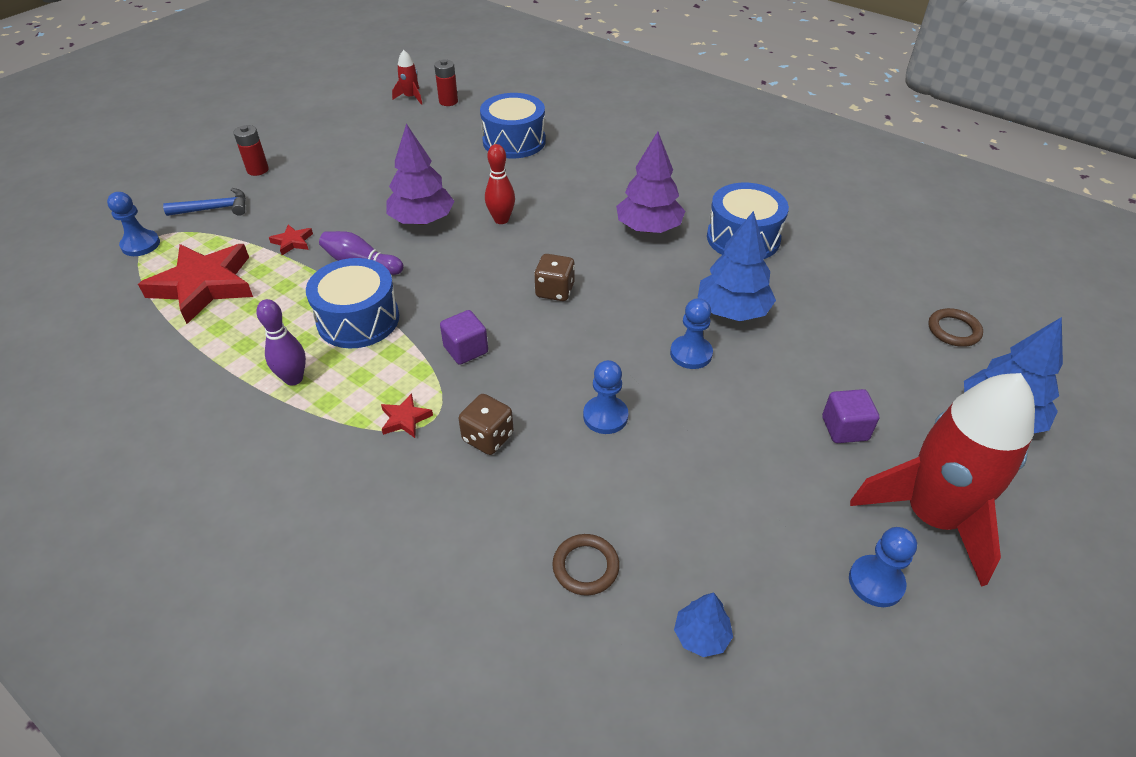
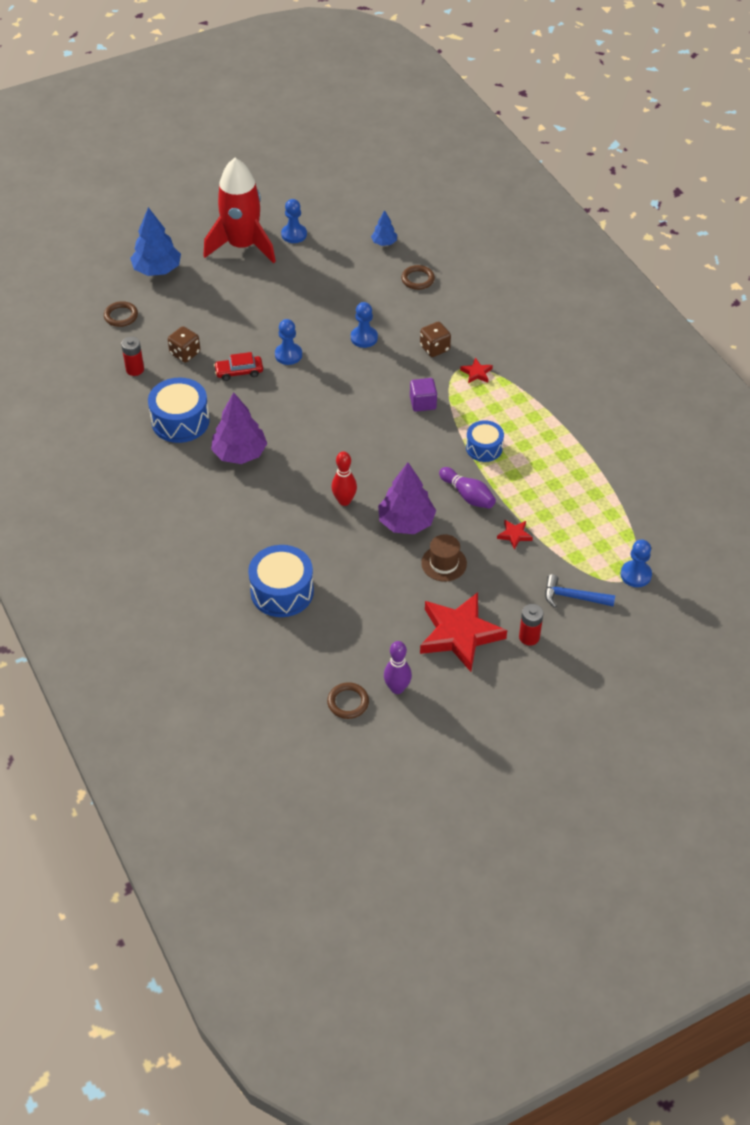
camera: 155 degrees left, 5 degrees up
red star [138,244,253,324] -> red star moved to [420,592,507,672]
purple bowling pin [256,299,306,385] -> purple bowling pin moved to [384,641,412,694]
blue drum [306,258,399,348] -> blue drum [466,420,504,462], size x0.63
red rocket [392,50,422,105] -> brown ring [327,682,369,719]
red battery [434,59,458,106] -> red battery moved to [121,336,144,376]
brown dice [534,254,575,301] -> brown dice moved to [168,326,200,363]
blue tree [697,211,776,321] -> red car [214,352,263,381]
purple cube [822,389,879,443] -> none
none -> brown hat [421,534,467,582]

